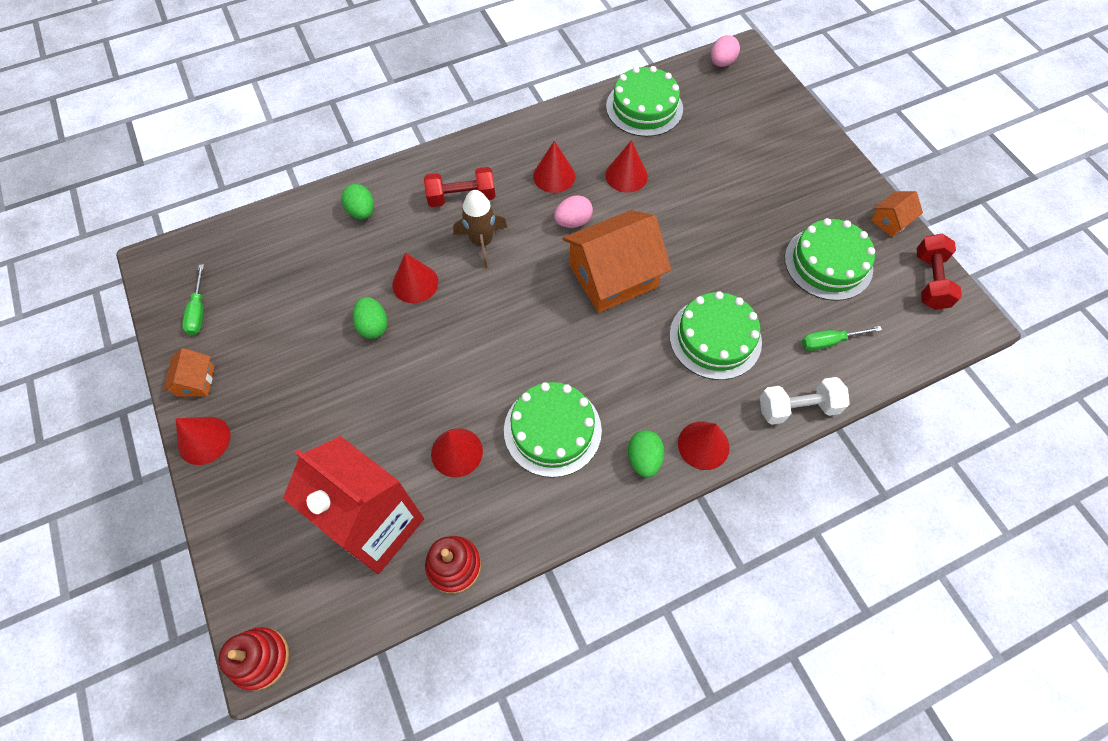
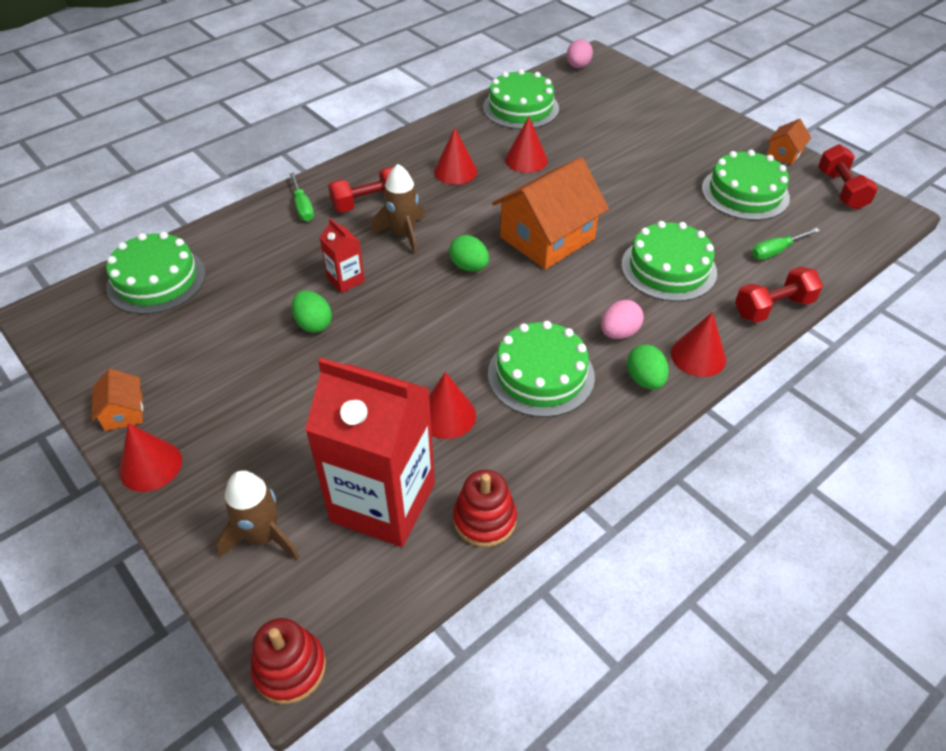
camera: 15 degrees left, 15 degrees down
green screwdriver [182,264,204,335] -> green screwdriver moved to [289,173,314,221]
green egg [341,184,374,219] -> green egg moved to [449,235,489,271]
red cone [392,253,438,303] -> red carton [319,218,365,293]
pink egg [554,195,593,228] -> pink egg moved to [601,300,644,339]
white dumbbell [760,377,850,425] -> red dumbbell [735,267,823,323]
none -> green cake [106,232,206,314]
none -> brown rocket [216,470,300,560]

